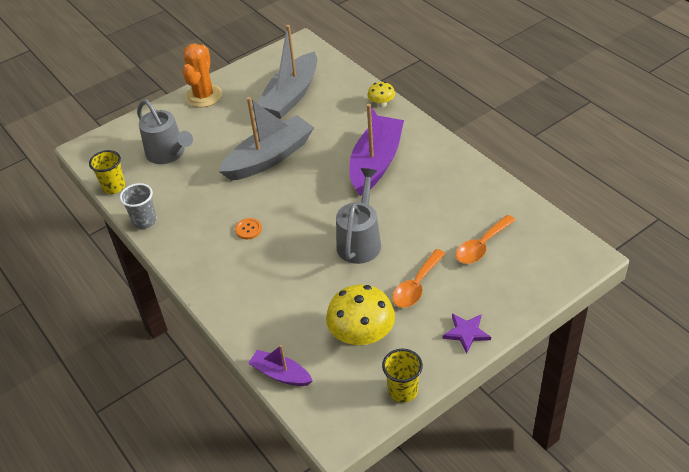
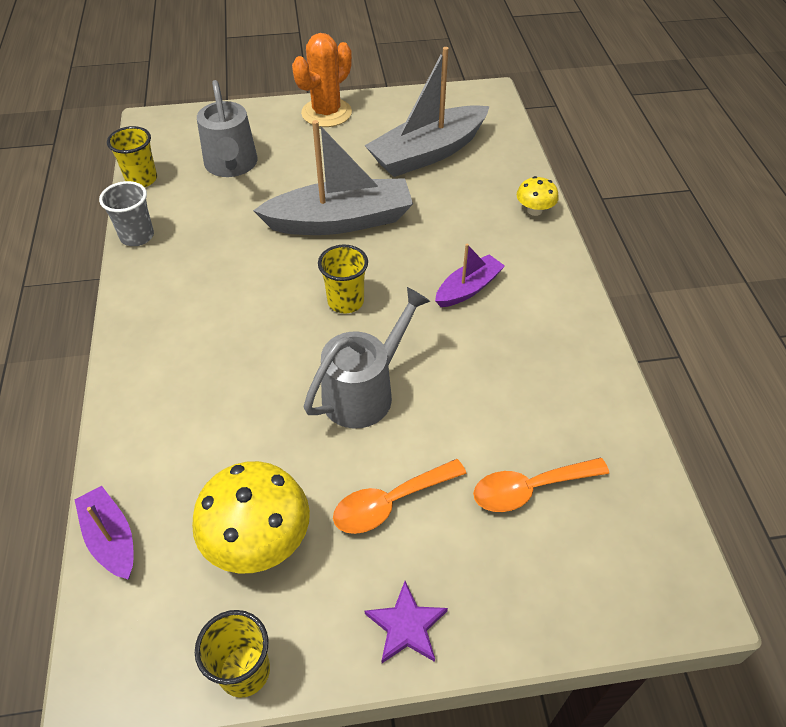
camera: 25 degrees right, 5 degrees up
orange button [235,218,262,239] -> none
purple boat [350,104,404,196] -> purple boat [435,244,505,307], size x0.52
none -> yellow cup [318,245,368,314]

